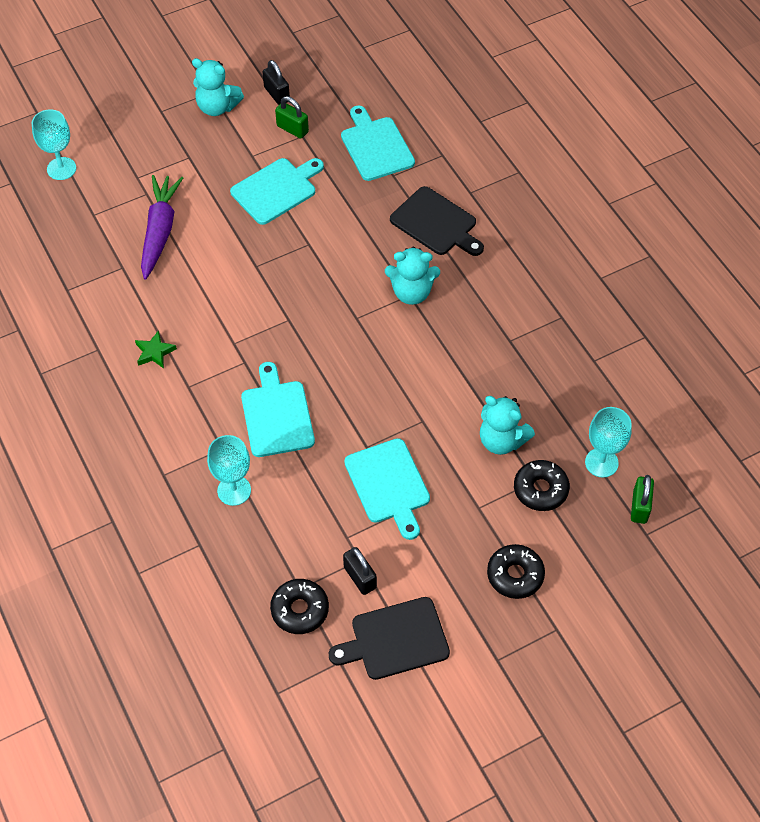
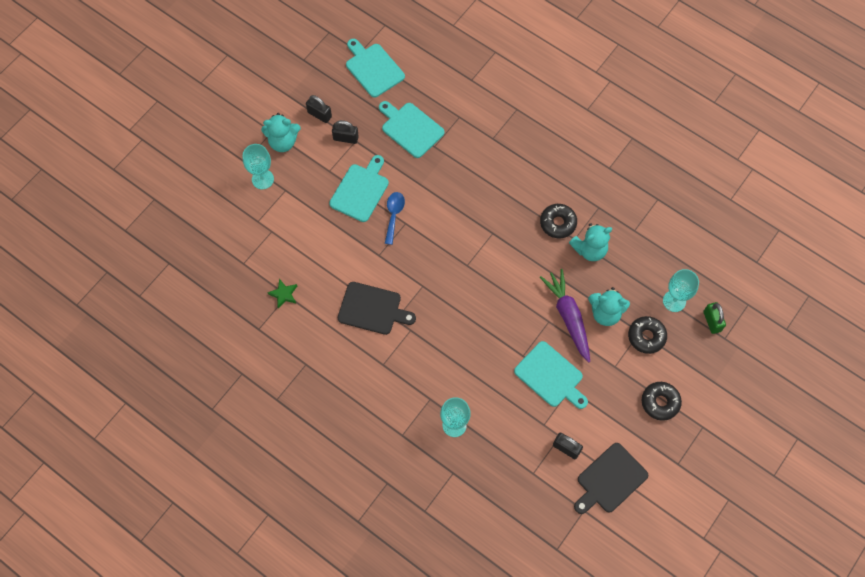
camera: 25 degrees left, 10 degrees up
turquoise goblet [32,109,76,180] -> turquoise goblet moved to [243,144,274,189]
green star [135,330,177,369] -> green star moved to [267,279,297,309]
purple carrot [141,175,183,279] -> purple carrot moved to [540,269,590,363]
turquoise cutting board [241,362,315,457] -> turquoise cutting board moved to [346,39,405,98]
black donut [270,579,329,634] -> black donut moved to [540,204,577,238]
green padlock [275,96,309,139] -> black padlock [332,120,359,144]
turquoise teddy bear [385,247,440,305] -> turquoise teddy bear moved to [569,223,612,261]
black cutting board [390,186,484,256] -> black cutting board moved to [338,282,416,335]
none -> blue spoon [385,192,405,245]

